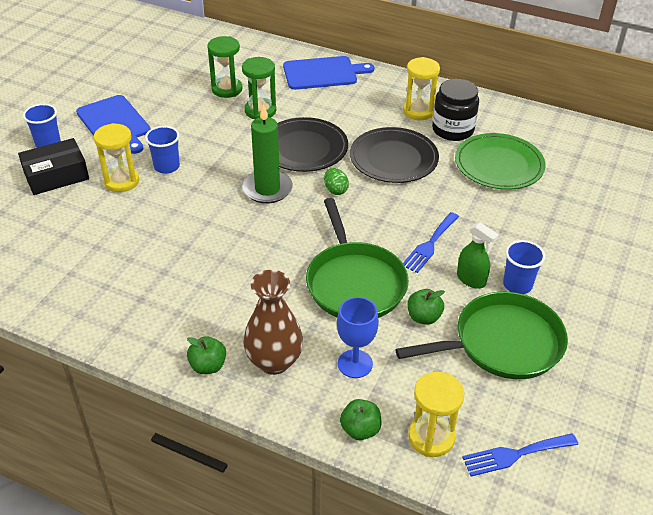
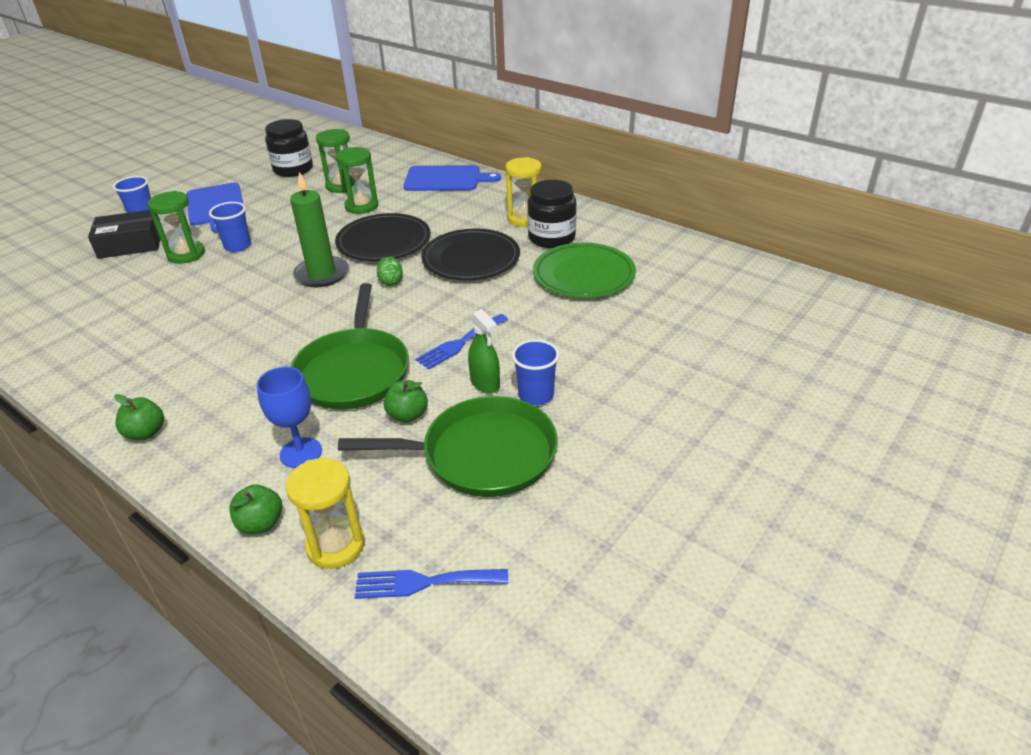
camera: 15 degrees right, 5 degrees down
yellow hourglass [94,123,139,192] -> green hourglass [147,191,205,264]
brown vase [243,270,303,375] -> none
none -> black jar [265,119,313,177]

